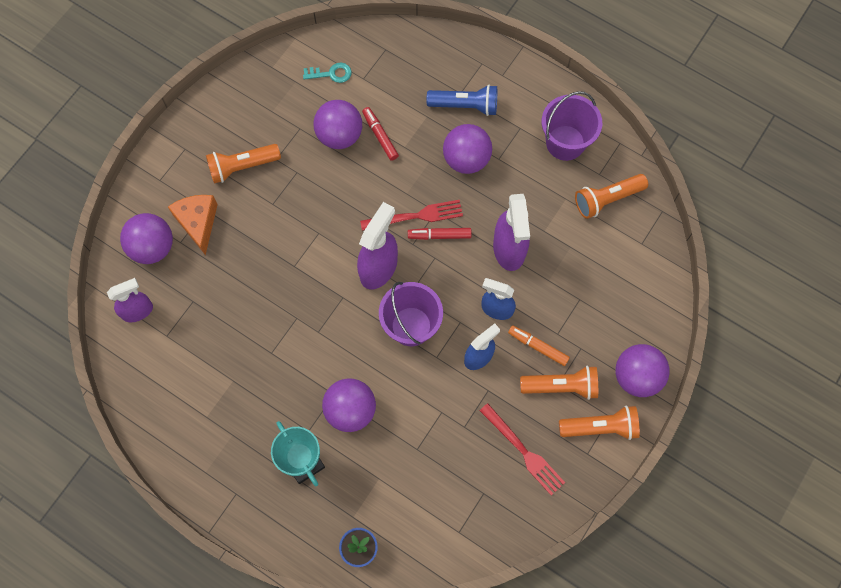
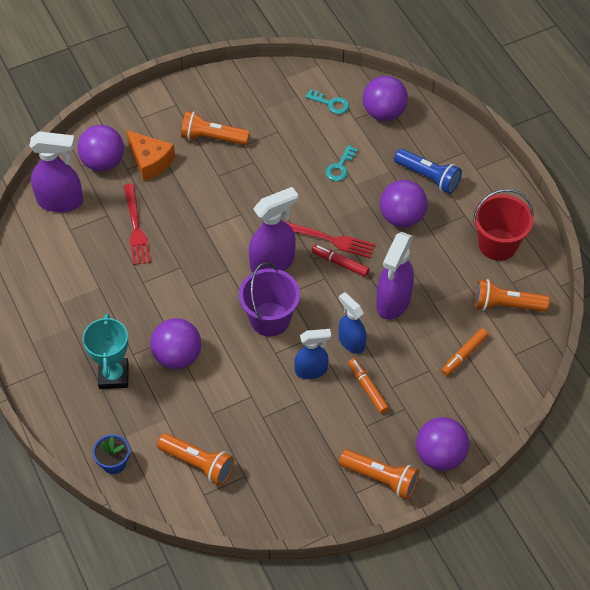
camera: 30 degrees right, 15 degrees down
purple spray bottle [107,278,153,322] -> purple spray bottle [29,131,83,212], size x1.54
orange cheese [168,195,218,255] -> orange cheese turned 120 degrees clockwise [126,130,175,181]
purple ball [314,100,362,149] -> purple ball moved to [363,76,408,121]
red marker [362,107,399,161] -> turquoise key [325,145,358,181]
red fork [480,403,565,496] -> red fork moved to [124,184,151,265]
orange flashlight [520,366,598,400] -> orange flashlight moved to [157,433,234,486]
purple bucket [542,91,602,161] -> red bucket [473,189,534,261]
none -> orange marker [441,328,488,376]

